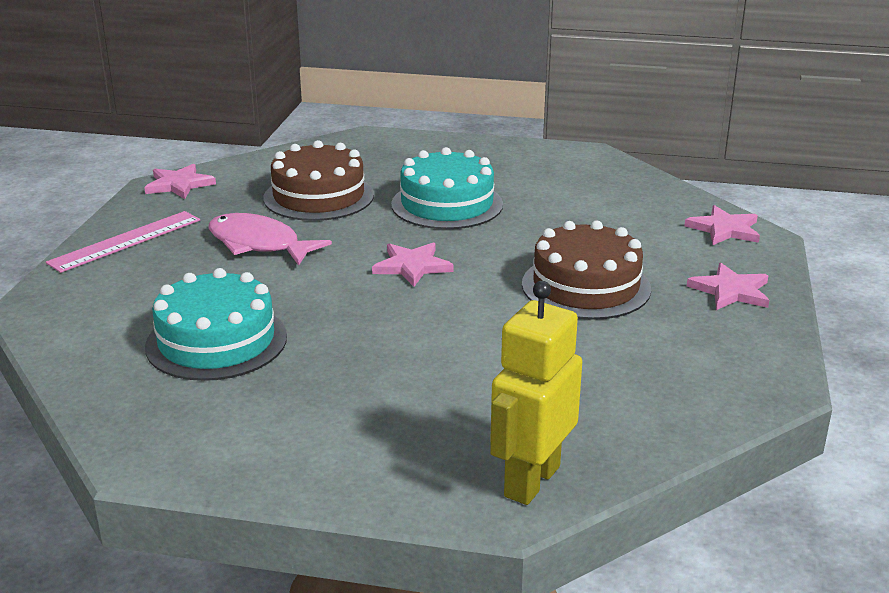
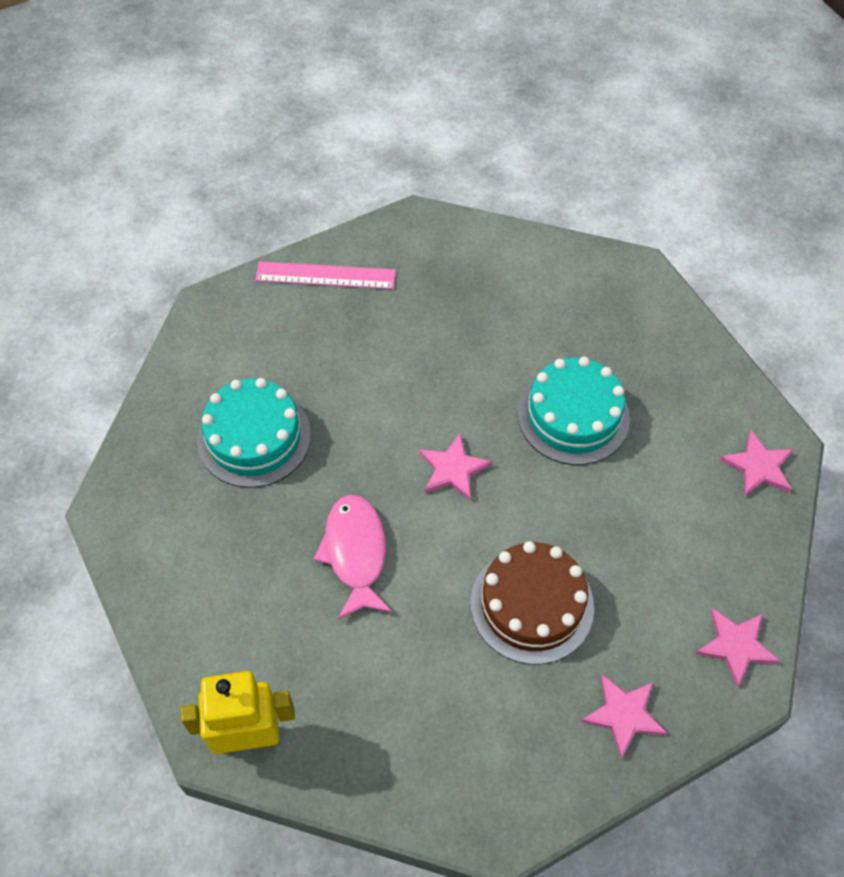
camera: 50 degrees right, 30 degrees up
pink star [144,164,216,199] -> pink star moved to [720,430,794,497]
pink fish [209,213,332,266] -> pink fish moved to [314,494,392,620]
brown cake [263,140,374,221] -> none

